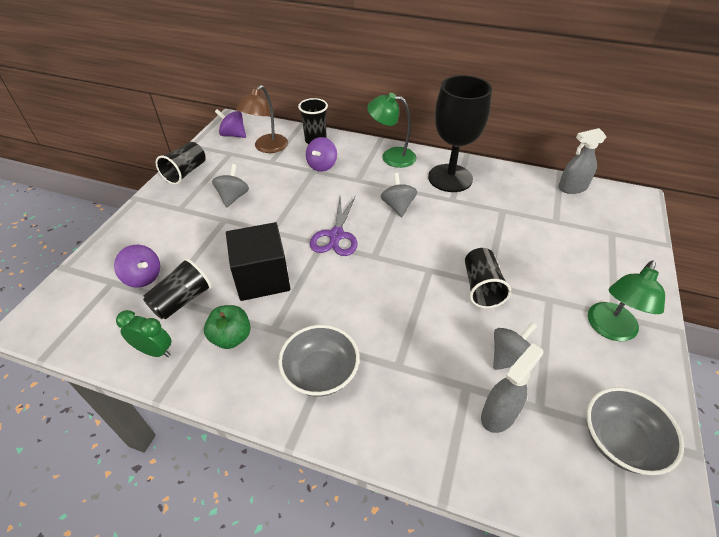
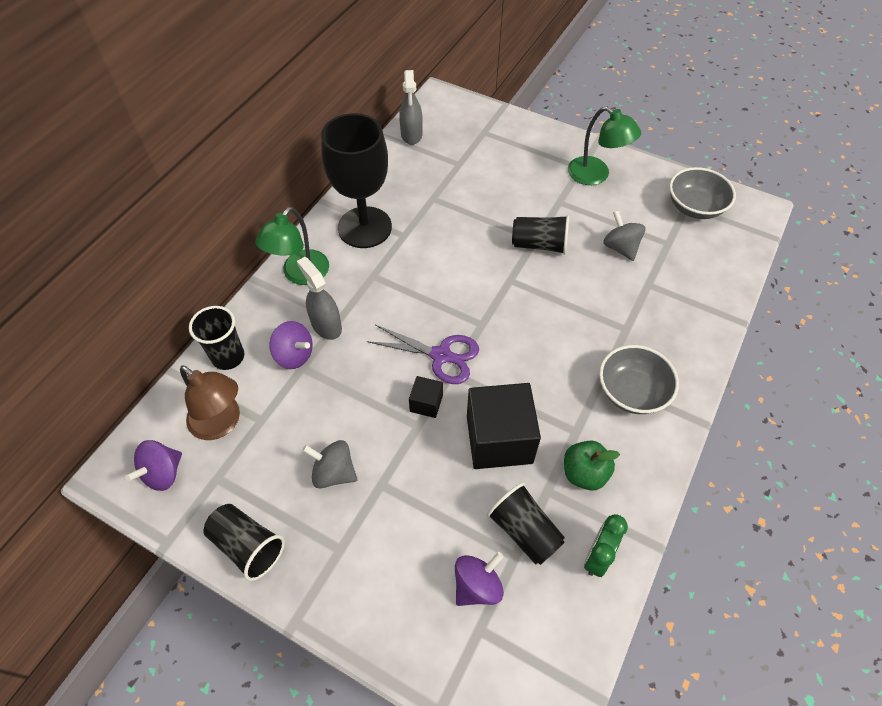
camera: 80 degrees left, 10 degrees up
grey spinning top [381,173,417,217] -> none
grey spray bottle [481,343,543,433] -> grey spray bottle moved to [297,257,342,340]
none -> black cube [409,376,443,418]

